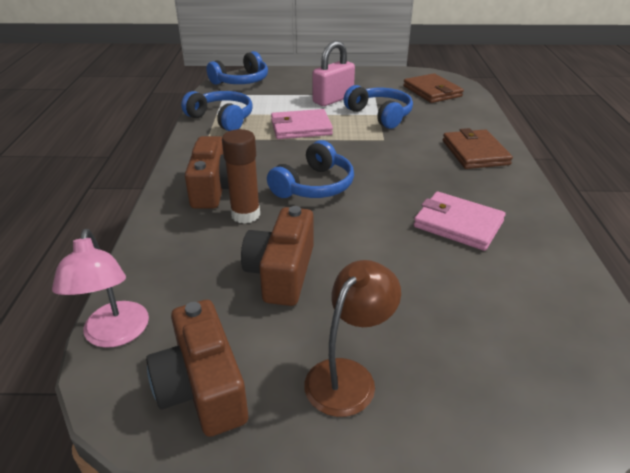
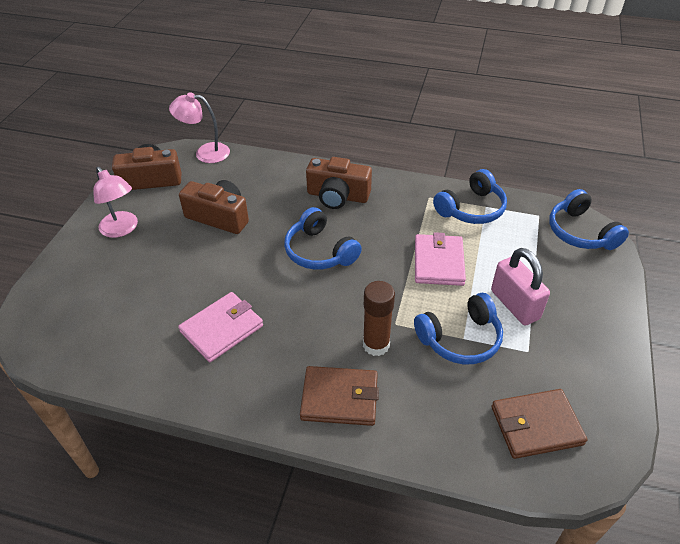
camera: 105 degrees right, 10 degrees up
brown glue stick [222,129,260,224] -> brown glue stick moved to [363,281,395,356]
brown lamp [304,260,401,417] -> pink lamp [93,167,138,238]

